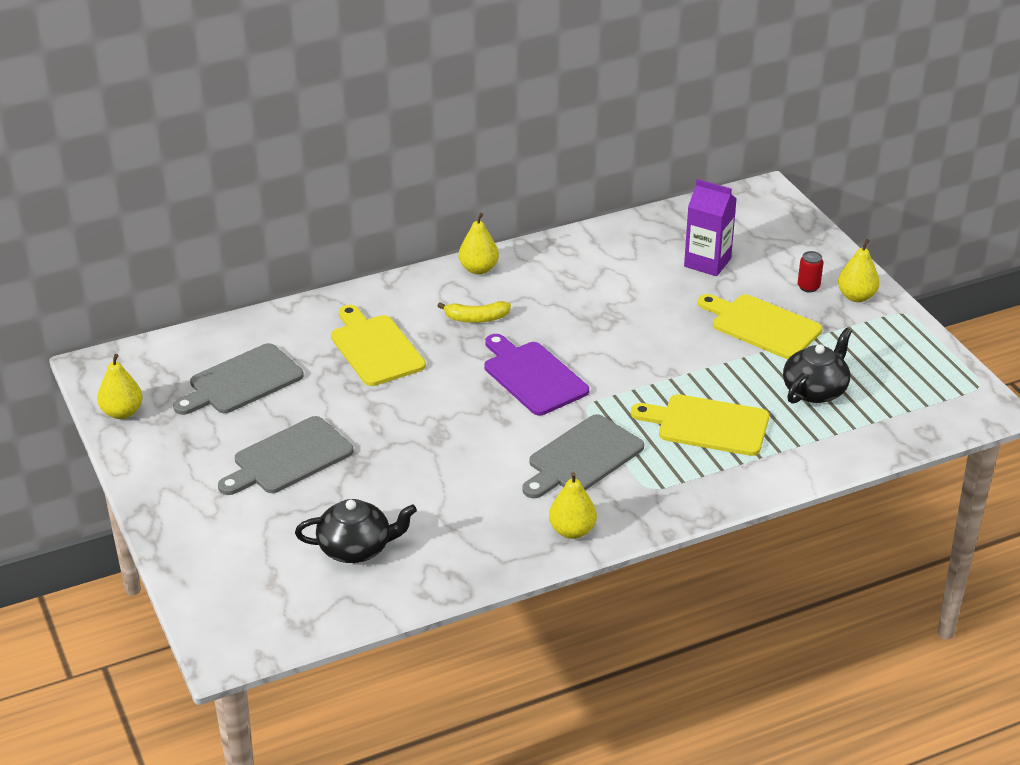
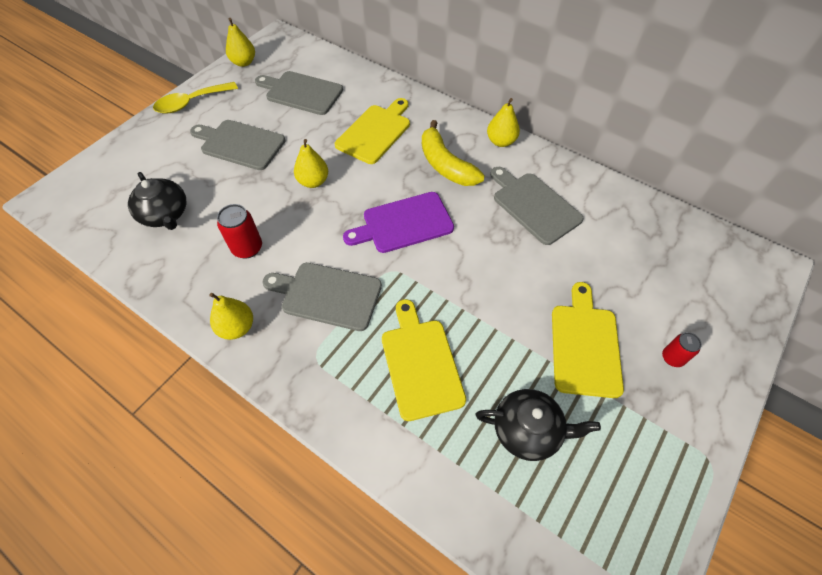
camera: 60 degrees right, 20 degrees up
yellow banana [437,301,511,323] -> yellow banana [422,120,485,186], size x1.63
purple cutting board [485,334,589,415] -> purple cutting board turned 135 degrees counterclockwise [343,192,454,253]
purple carton [684,179,737,276] -> none
yellow pear [838,239,880,302] -> yellow pear moved to [294,139,328,188]
none -> yellow spoon [153,82,238,114]
none -> red can [217,204,262,259]
none -> grey cutting board [490,167,584,245]

